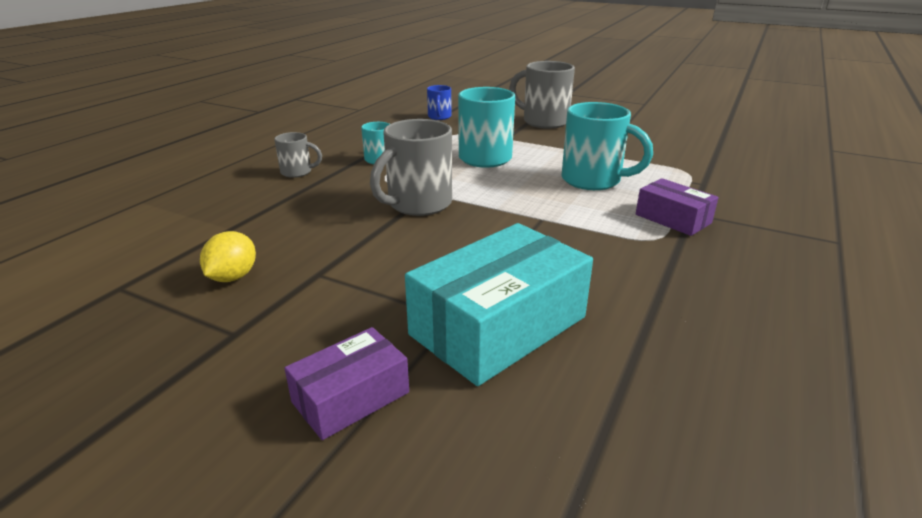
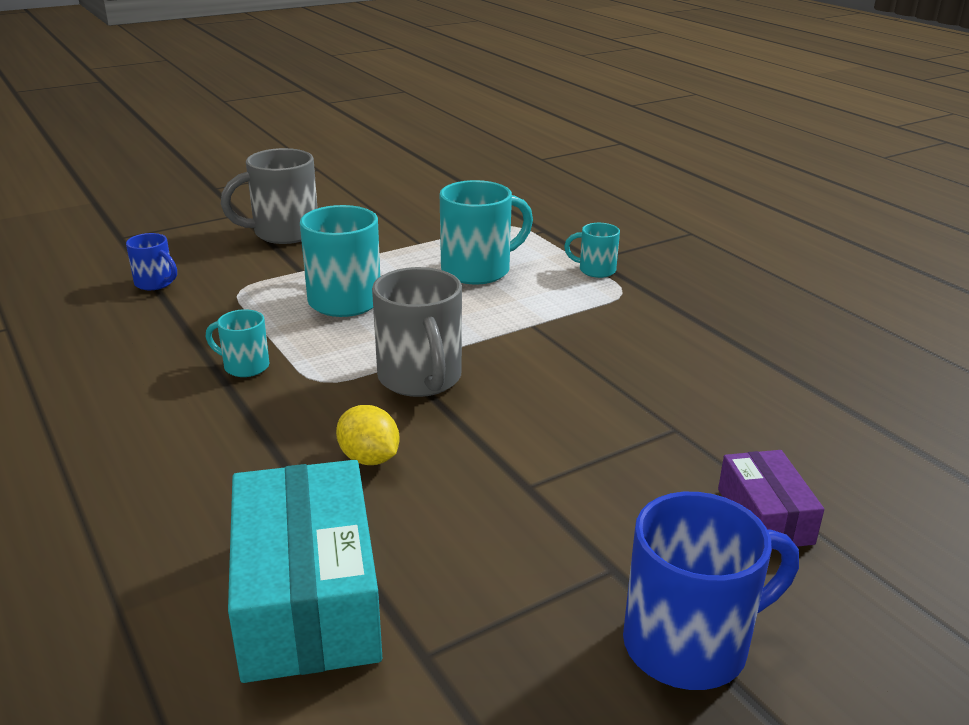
camera: 60 degrees left, 0 degrees up
yellow lemon [200,231,256,282] -> yellow lemon moved to [336,405,400,465]
grey mug [274,132,322,178] -> none
turquoise box [405,223,593,386] -> turquoise box moved to [228,460,382,683]
purple box [636,178,719,236] -> turquoise mug [564,223,620,278]
none -> blue mug [623,492,799,690]

